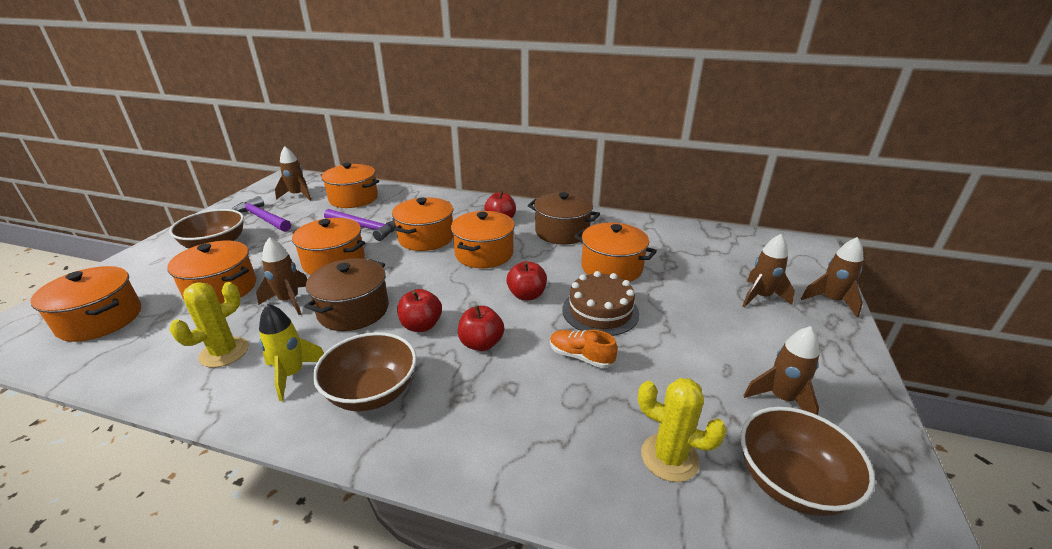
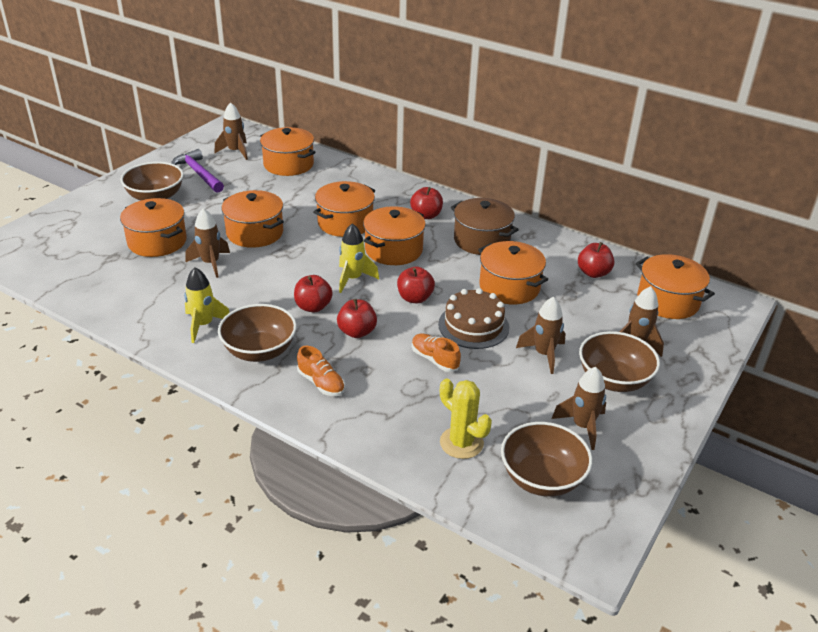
camera: 15 degrees right, 5 degrees up
orange pot [31,266,141,342] -> orange pot moved to [636,254,715,319]
yellow cactus [169,282,249,368] -> none
brown pot [304,258,389,331] -> none
purple hammer [324,209,396,241] -> none
brown rocket [801,237,864,317] -> brown rocket moved to [516,297,565,374]
none -> orange shoe [297,346,345,396]
none -> yellow rocket [339,223,379,293]
none -> red apple [578,242,614,278]
none -> brown bowl [579,331,660,392]

